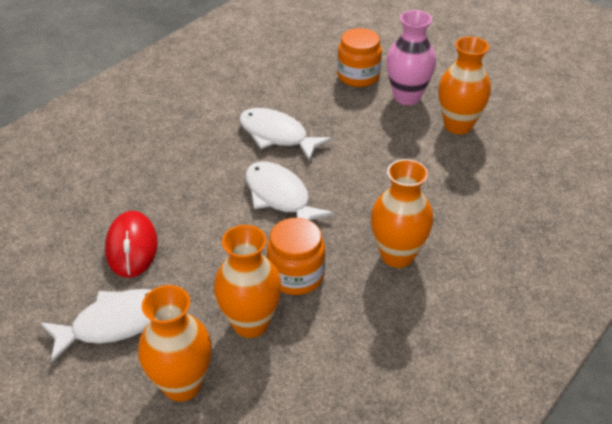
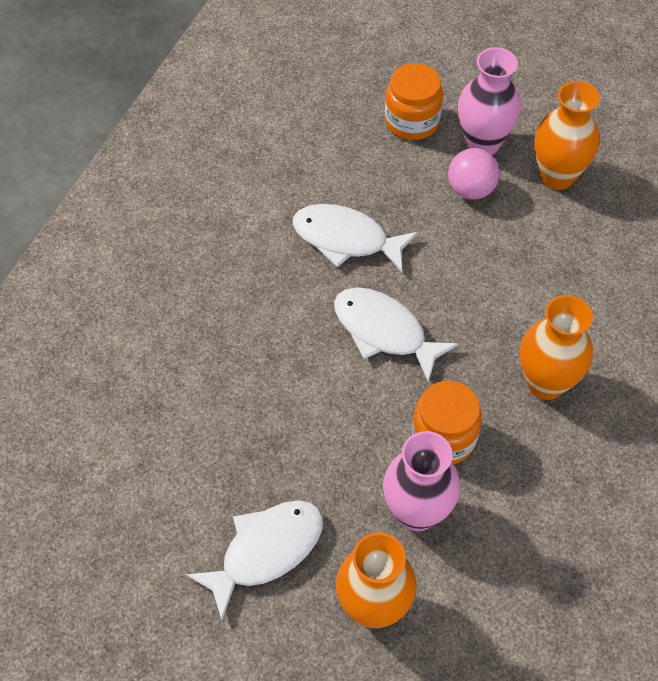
camera: 15 degrees left, 15 degrees up
red mouse [105,211,158,278] -> none
orange vase [214,225,282,338] -> pink vase [383,431,460,532]
none -> pink ball [448,148,500,200]

